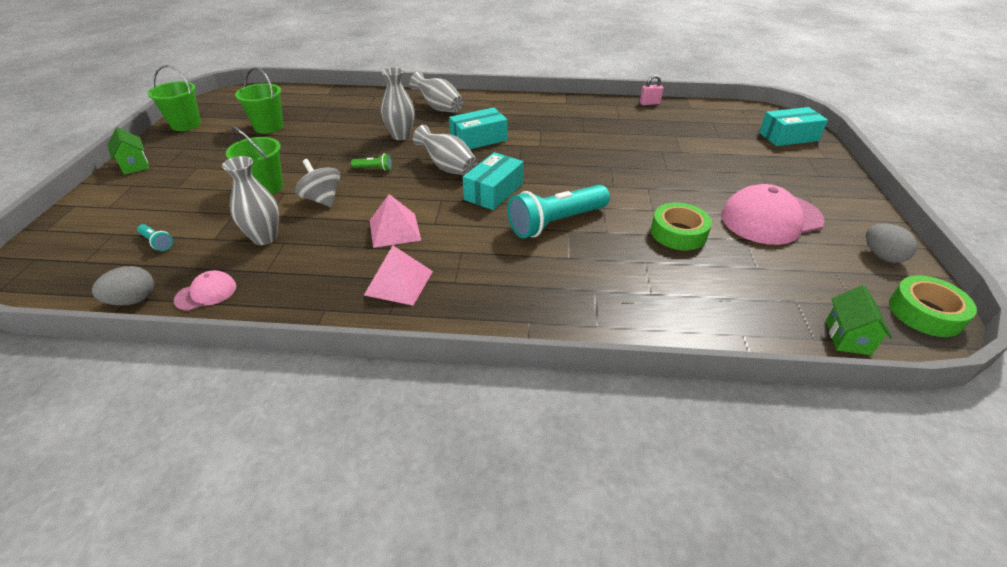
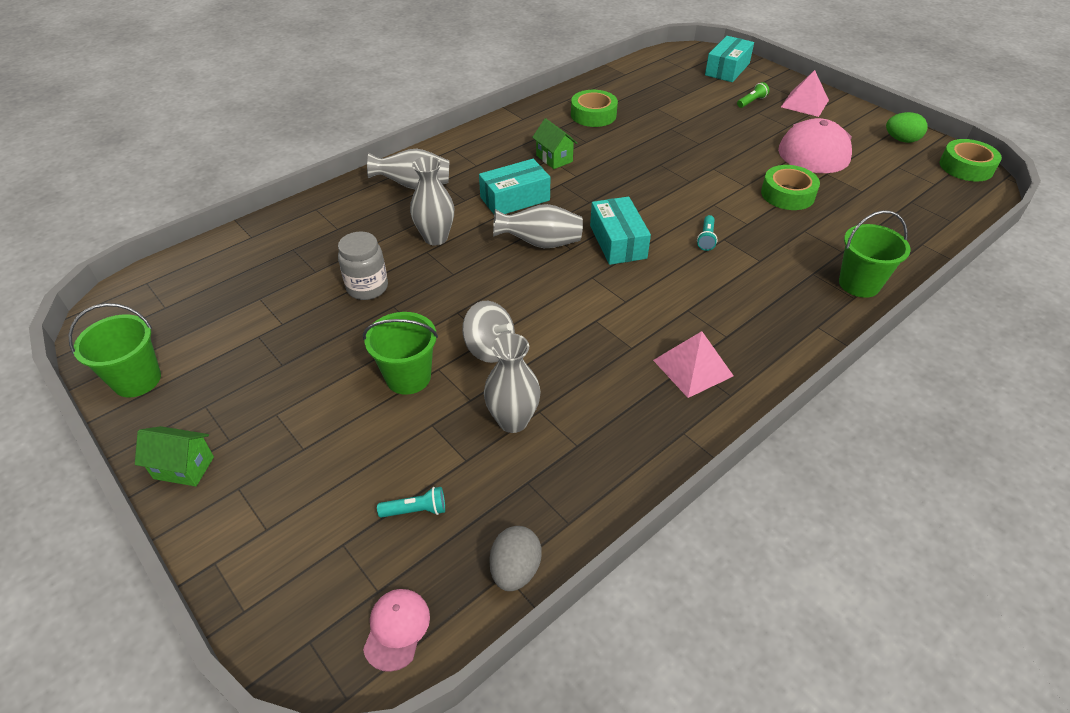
camera: 45 degrees left, 5 degrees up
pink cap [174,270,236,311] -> pink cap moved to [363,589,430,672]
green bucket [235,67,283,134] -> green bucket moved to [839,210,911,298]
grey spinning top [295,159,341,207] -> grey spinning top turned 150 degrees counterclockwise [462,301,515,363]
green flashlight [351,154,392,171] -> green flashlight moved to [737,82,770,108]
pink pyramid [370,194,421,248] -> pink pyramid moved to [781,70,829,117]
turquoise box [449,107,508,149] -> turquoise box turned 45 degrees clockwise [479,159,550,214]
turquoise flashlight [507,185,610,238] -> turquoise flashlight [697,215,718,251], size x0.42
pink padlock [640,75,664,105] -> none
green house [826,285,892,355] -> green house moved to [532,118,577,169]
grey egg [866,223,917,263] -> green egg [886,112,927,143]
none -> grey jar [338,232,388,300]
none -> green tape [571,90,618,127]

